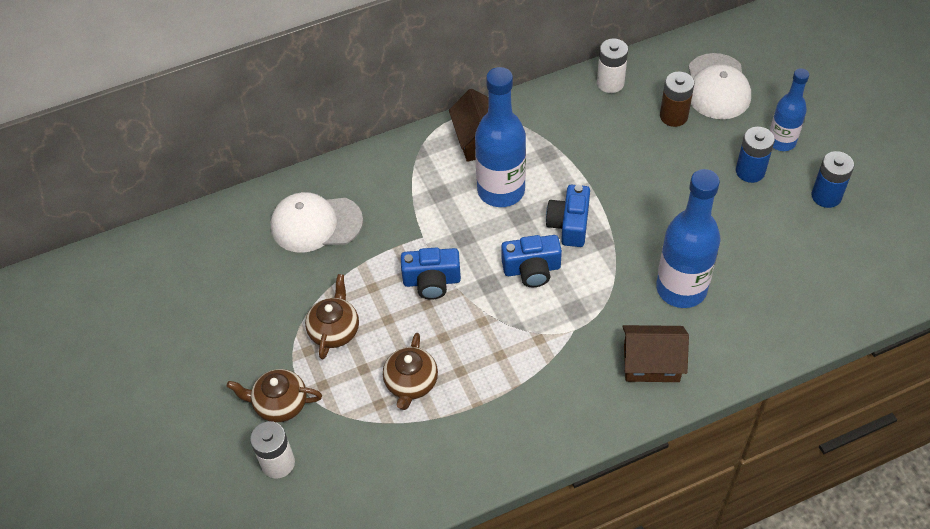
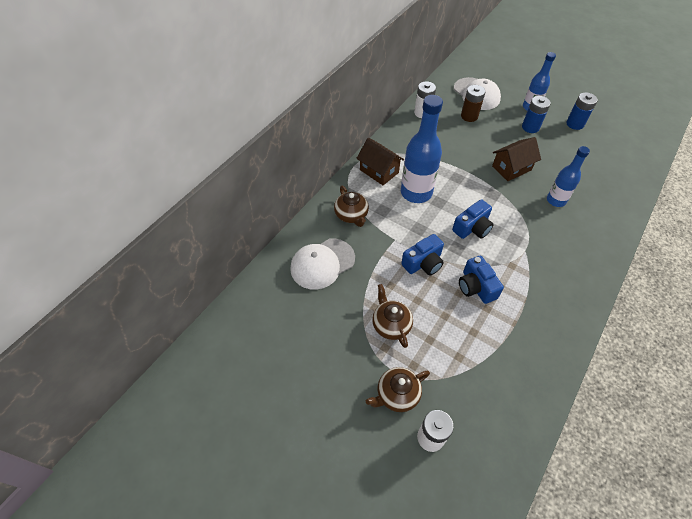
camera: 35 degrees left, 0 degrees up
brown teapot [383,333,438,410] -> brown teapot moved to [334,186,369,227]
blue camera [546,185,590,247] -> blue camera moved to [459,256,504,304]
brown house [622,325,689,382] -> brown house moved to [492,137,541,181]
blue bottle [656,169,720,308] -> blue bottle [547,146,590,207], size x0.61

